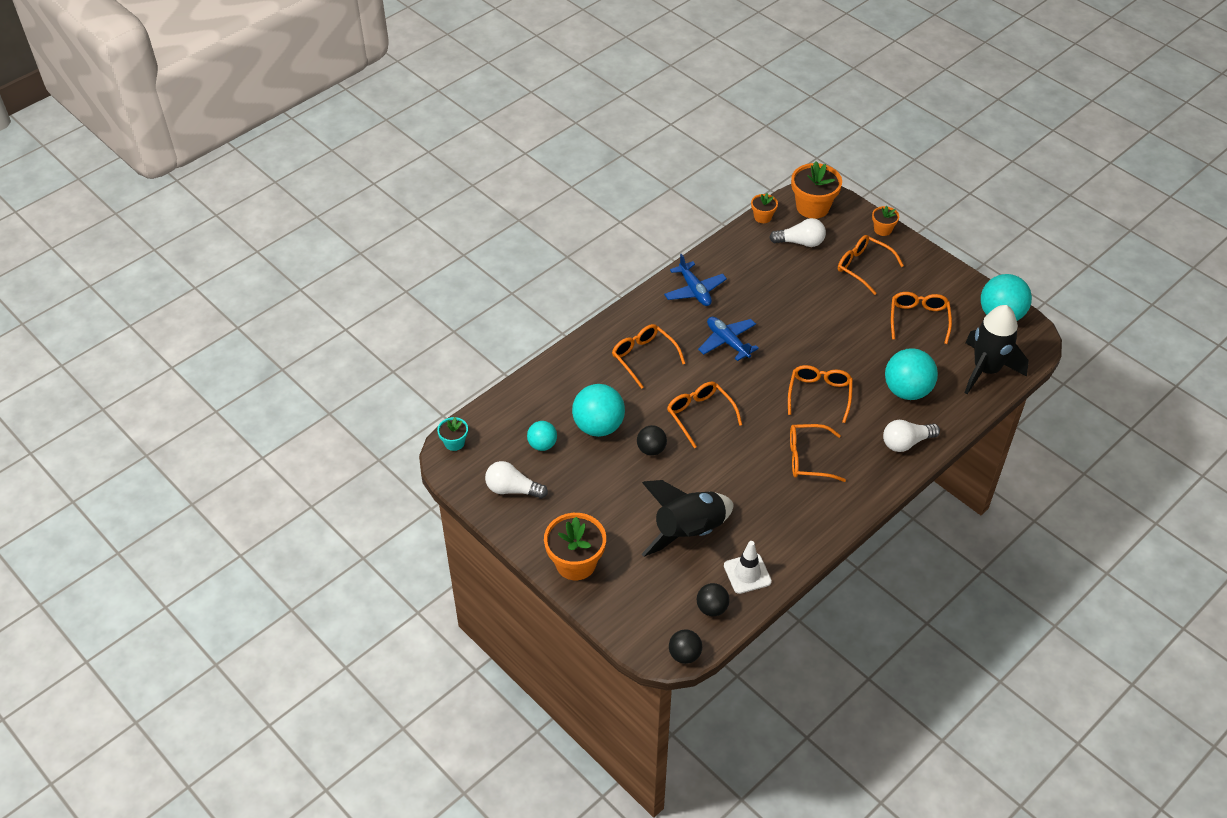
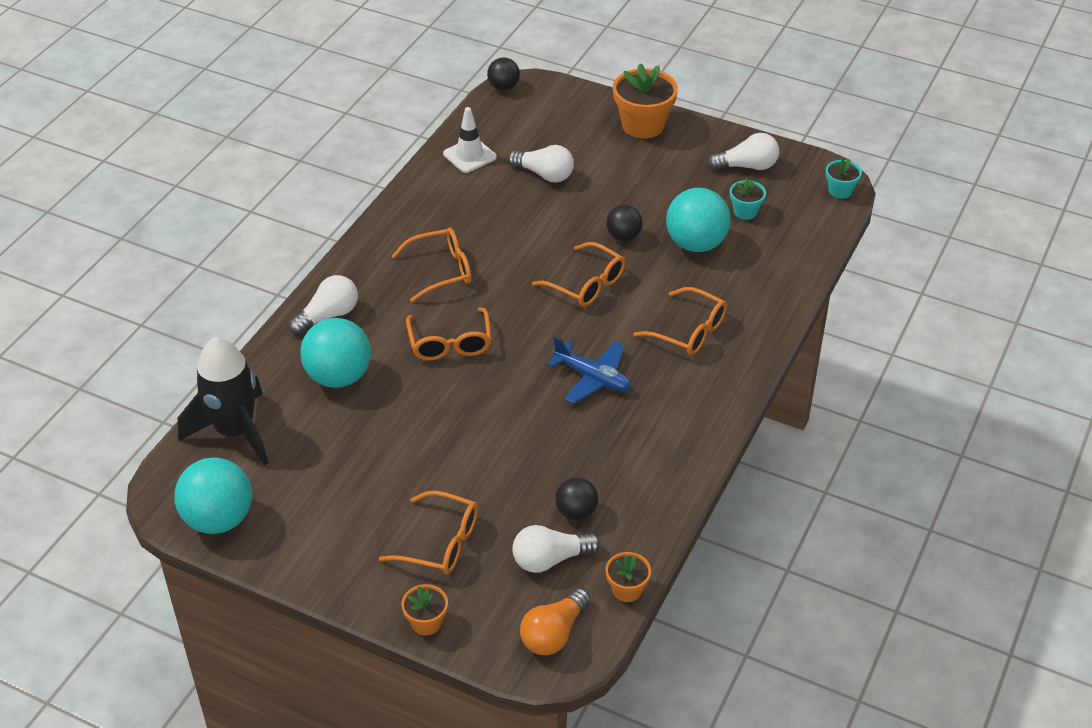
camera: 160 degrees right, 5 degrees down
turquoise ball [527,421,557,451] -> turquoise flower pot [730,178,766,220]
black rocket [642,480,734,557] -> white light bulb [508,145,574,182]
blue plane [664,254,727,306] -> none
black ball [697,583,730,616] -> black ball moved to [555,477,598,520]
orange flower pot [791,161,842,219] -> orange light bulb [520,588,591,655]
orange glasses [891,292,952,344] -> none

